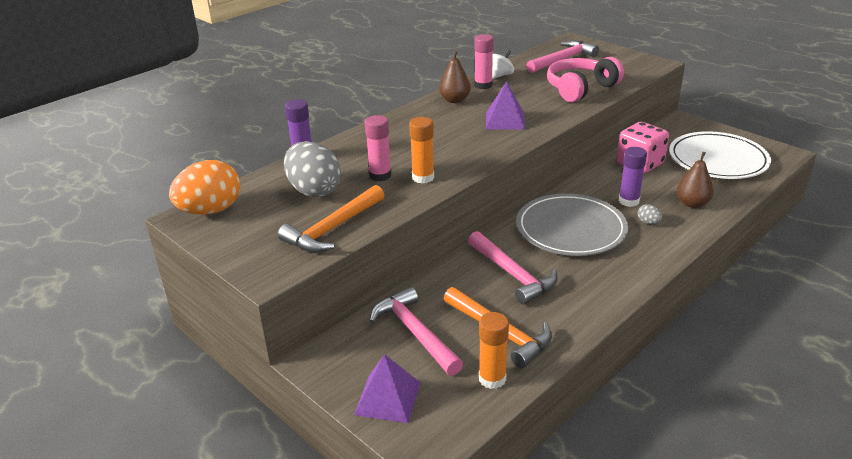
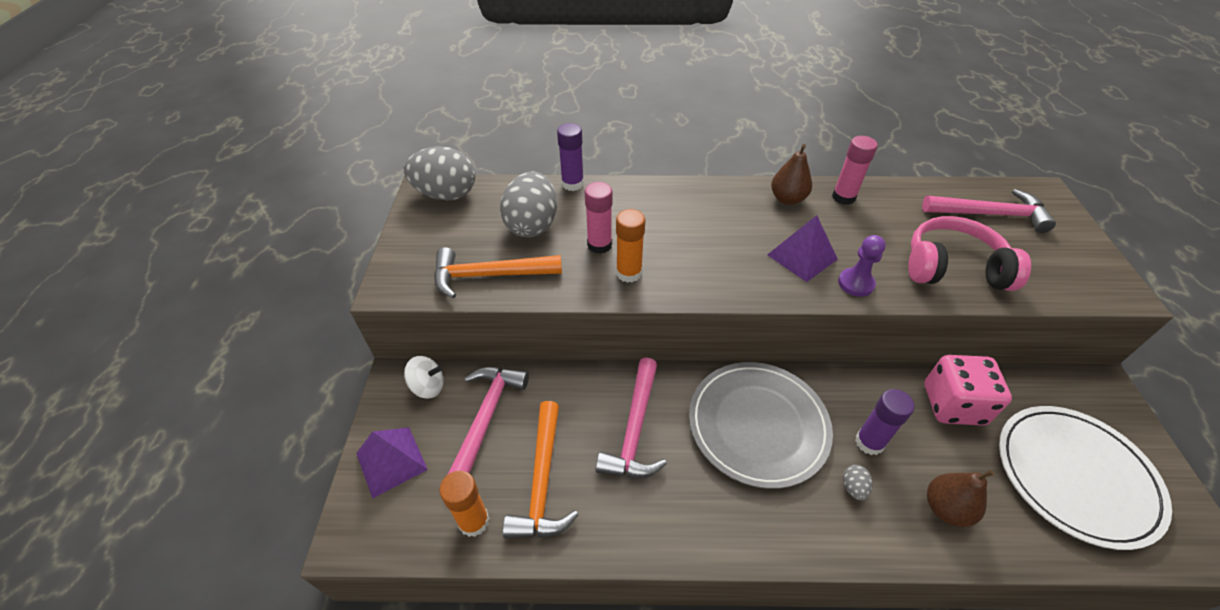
camera: 45 degrees right, 15 degrees up
orange egg [169,160,240,215] -> grey egg [404,146,475,200]
white spinning top [492,50,514,79] -> white spinning top moved to [404,356,444,399]
none -> purple pawn [838,235,886,297]

